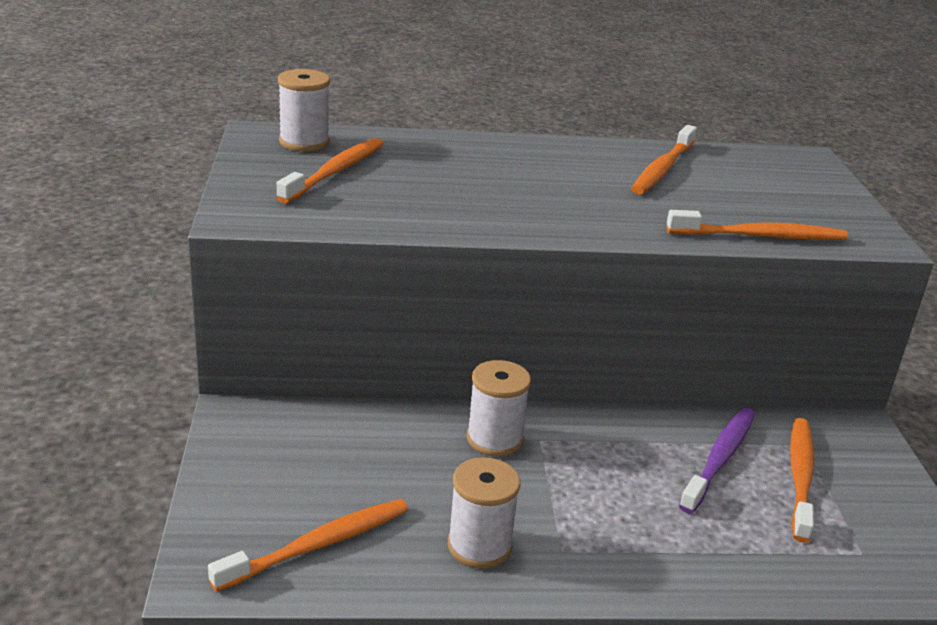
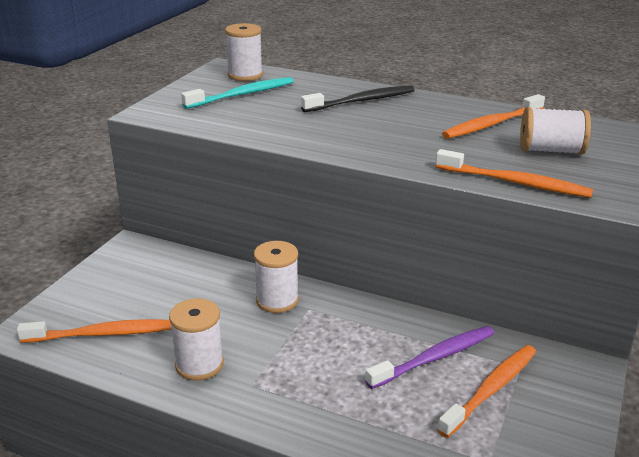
camera: 30 degrees right, 0 degrees up
orange toothbrush [276,138,384,203] -> turquoise toothbrush [181,77,294,109]
none -> black toothbrush [301,85,415,112]
none -> white spool [520,107,591,155]

